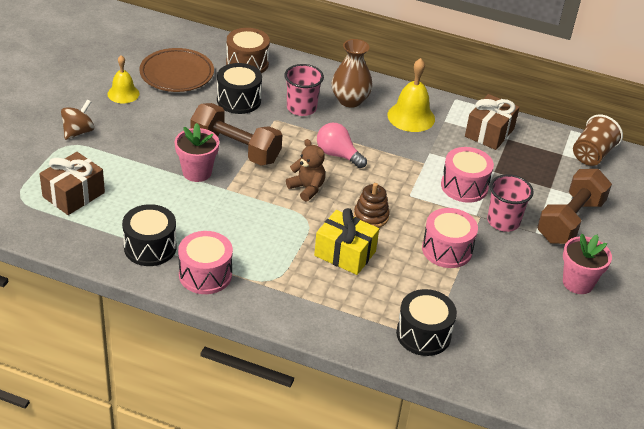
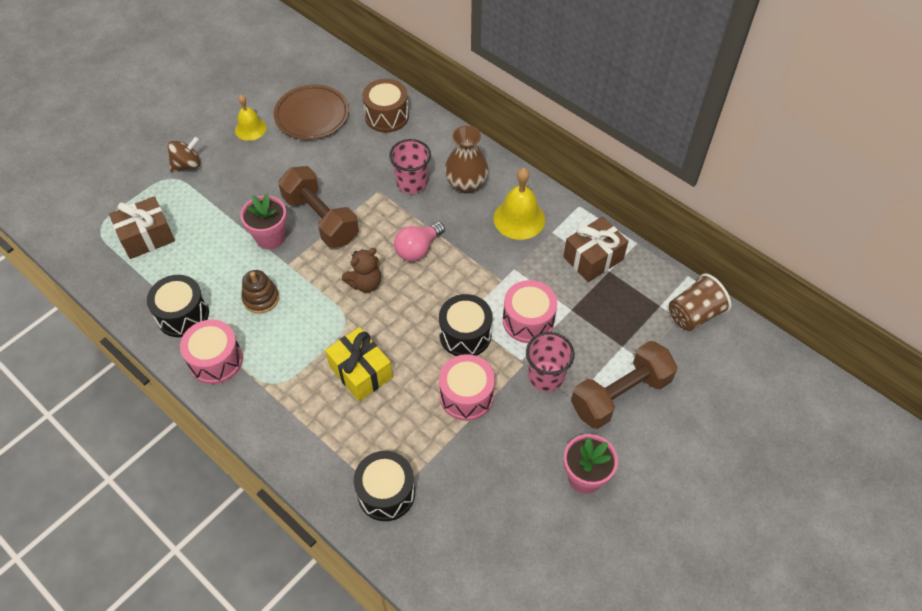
camera: 25 degrees right, 15 degrees up
black drum [217,63,262,114] -> black drum moved to [439,294,492,356]
brown teddy bear [286,139,325,202] -> brown teddy bear turned 75 degrees clockwise [342,248,381,292]
pink light bulb [317,123,367,168] -> pink light bulb turned 105 degrees counterclockwise [394,222,445,261]
brown stacking toy [354,183,390,228] -> brown stacking toy moved to [241,270,279,314]

